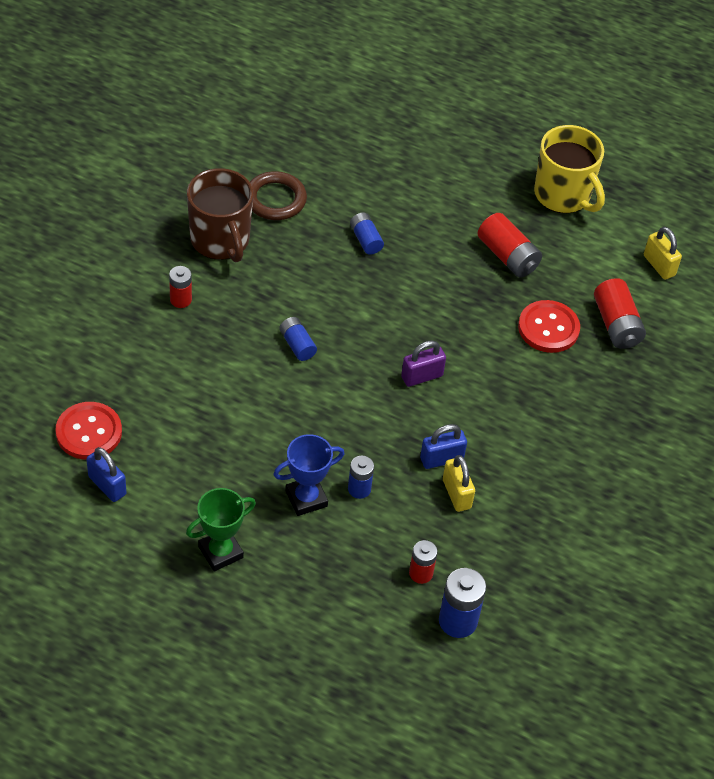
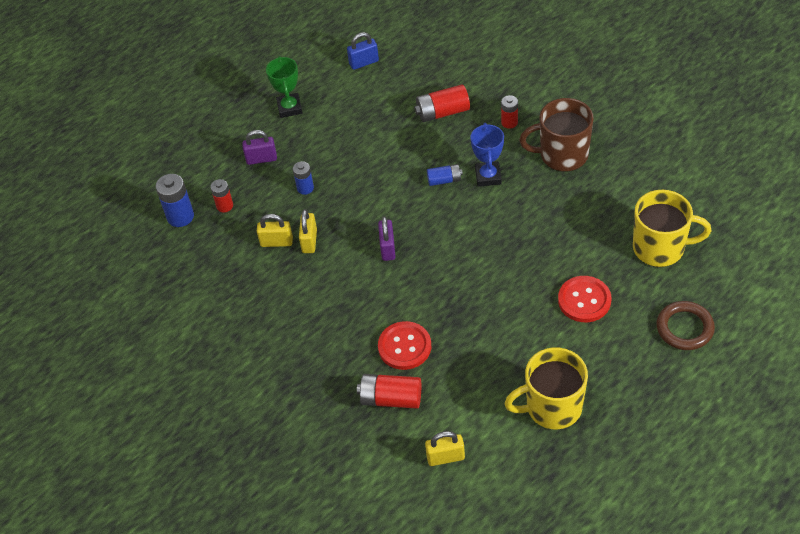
camera: 120 degrees right, 0 degrees up
red button [55,402,122,460] -> red button moved to [558,276,611,322]
brown ring [250,171,307,220] -> brown ring moved to [656,301,715,350]
blue trophy [273,434,345,516] -> blue trophy moved to [471,123,504,187]
blue battery [350,213,384,255] -> none
blue padlock [420,424,467,469] -> yellow padlock [299,209,317,253]
red battery [477,213,542,277] -> red battery moved to [414,85,470,122]
none -> purple padlock [242,130,277,165]
none -> yellow mug [633,190,711,267]

